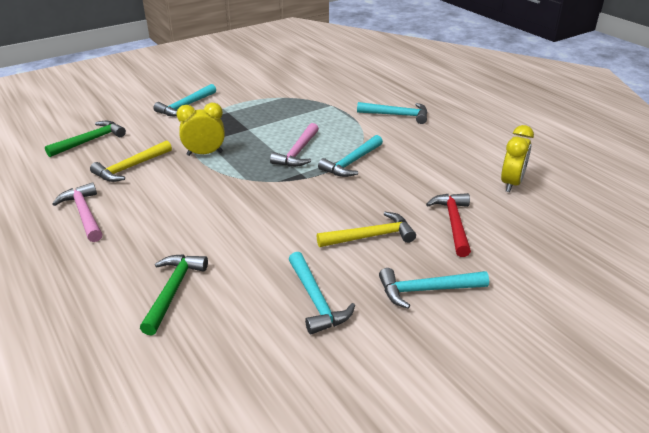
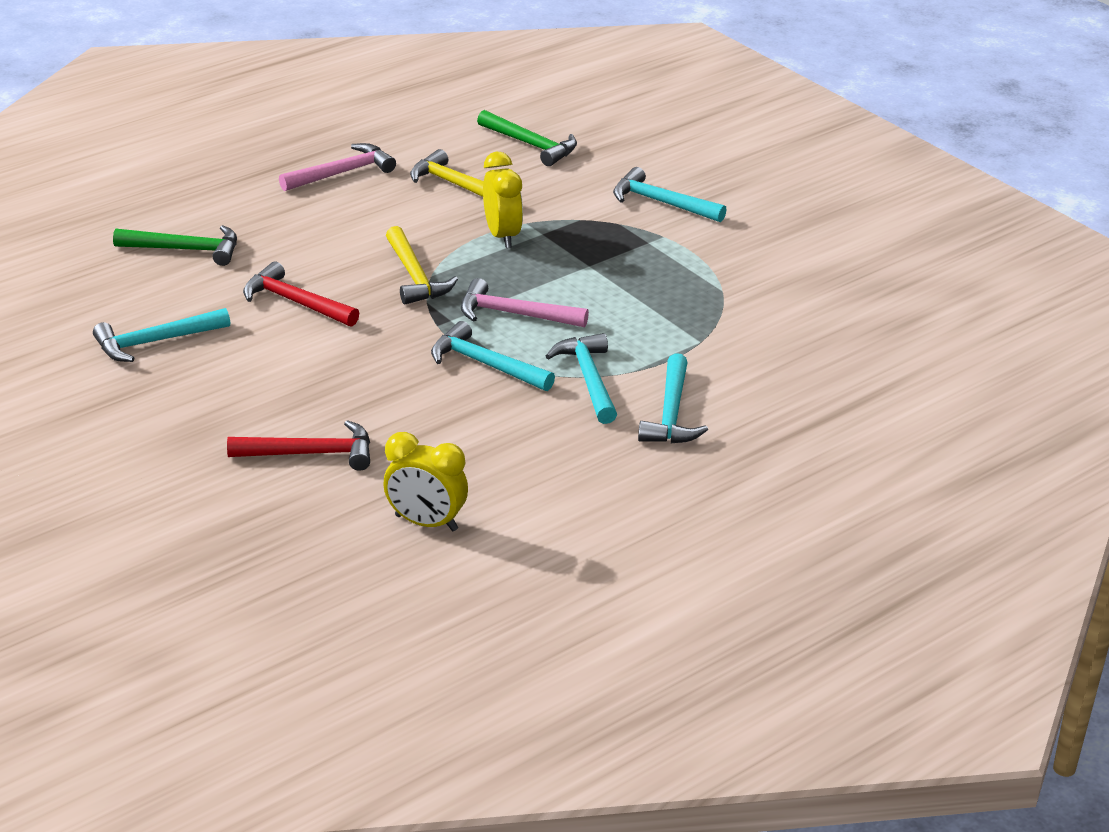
camera: 85 degrees right, 0 degrees up
yellow hammer [317,212,416,247] -> yellow hammer moved to [386,226,458,304]
turquoise hammer [379,268,489,309] -> turquoise hammer moved to [546,333,617,424]
none -> red hammer [243,261,359,327]

